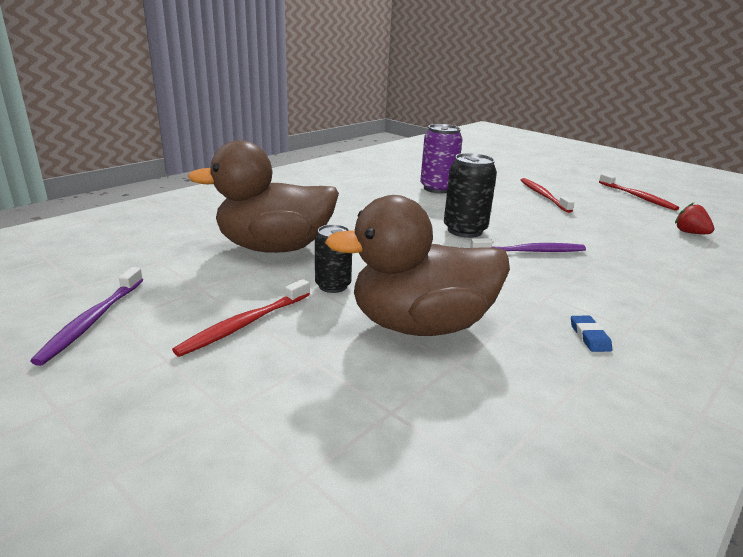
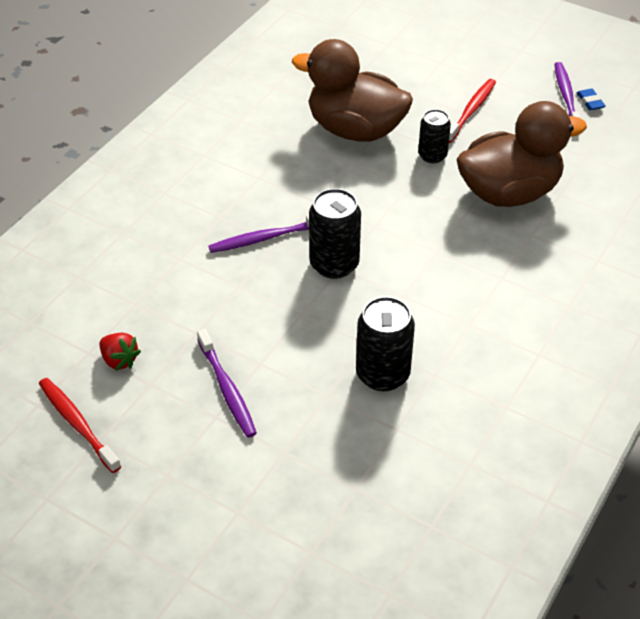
camera: 170 degrees right, 20 degrees up
brown duck [325,195,510,336] -> brown duck turned 135 degrees counterclockwise [292,39,413,142]
purple can [420,124,463,193] -> black can [356,296,415,392]
red toothbrush [521,178,574,213] -> purple toothbrush [197,329,257,438]
blue eraser [571,316,612,352] -> blue eraser moved to [576,88,606,111]
red strawberry [675,203,714,234] -> red strawberry moved to [99,333,141,371]

